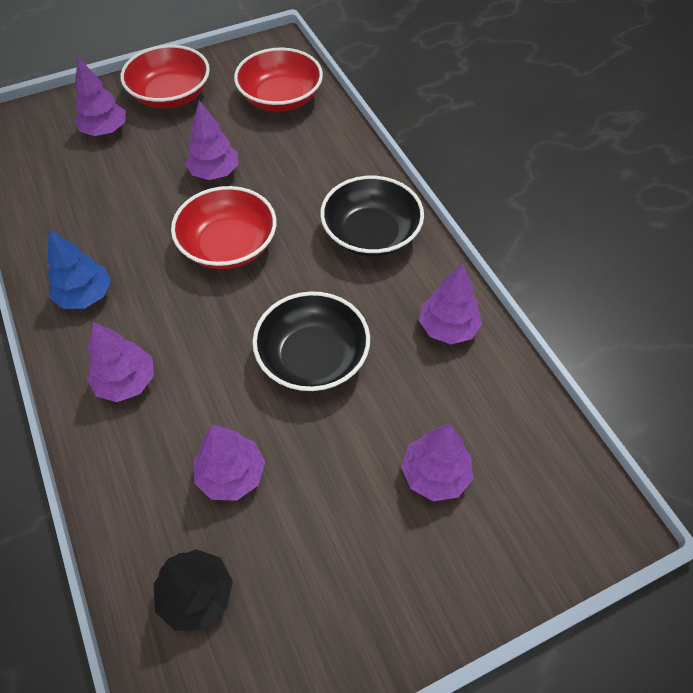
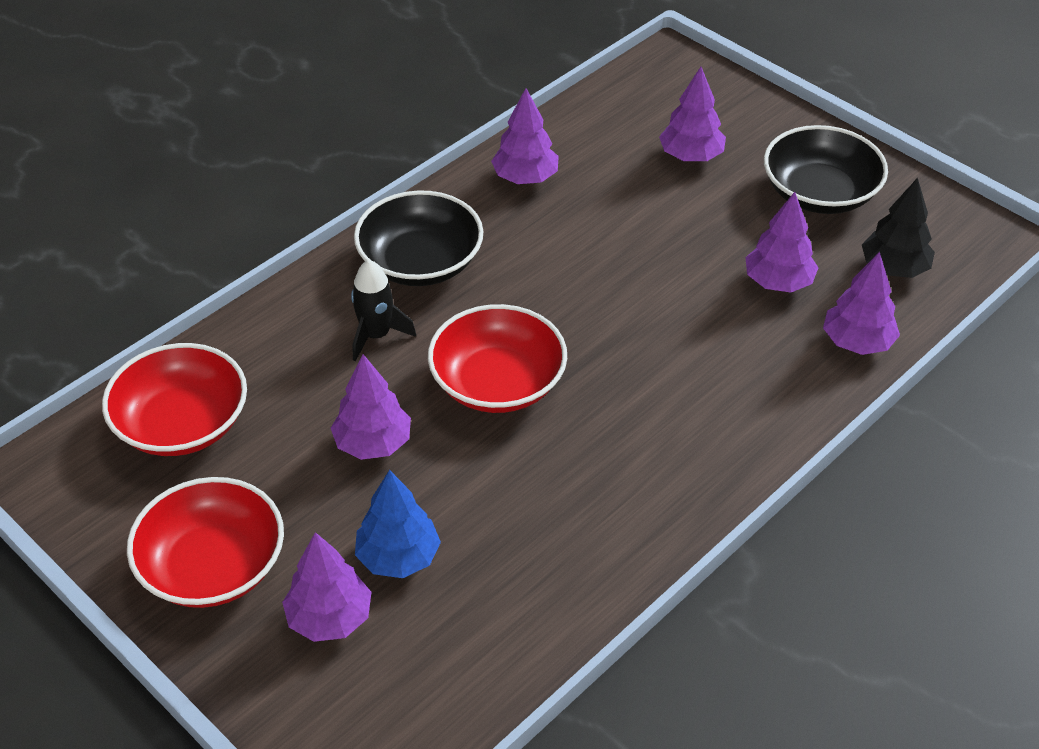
camera: 110 degrees left, 10 degrees down
blue tree [47,229,111,309] -> blue tree moved to [355,470,441,578]
purple tree [87,322,154,402] -> purple tree moved to [823,252,900,355]
black bowl [252,291,370,392] -> black bowl moved to [764,125,888,214]
none -> black rocket [351,260,416,361]

